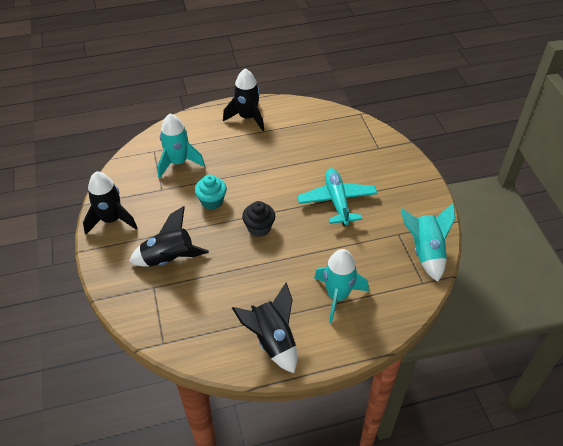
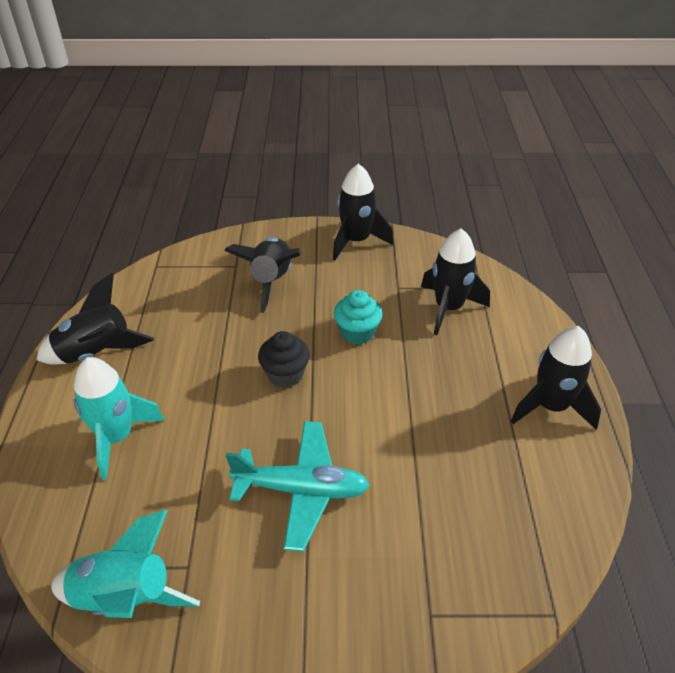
camera: 105 degrees right, 5 degrees down
turquoise rocket [157,114,205,178] -> black rocket [421,228,490,335]

